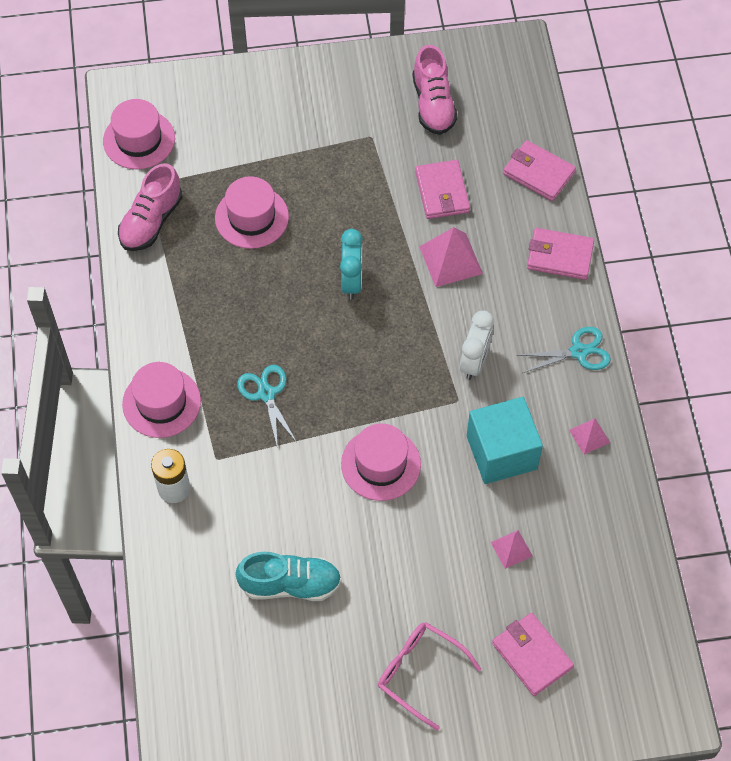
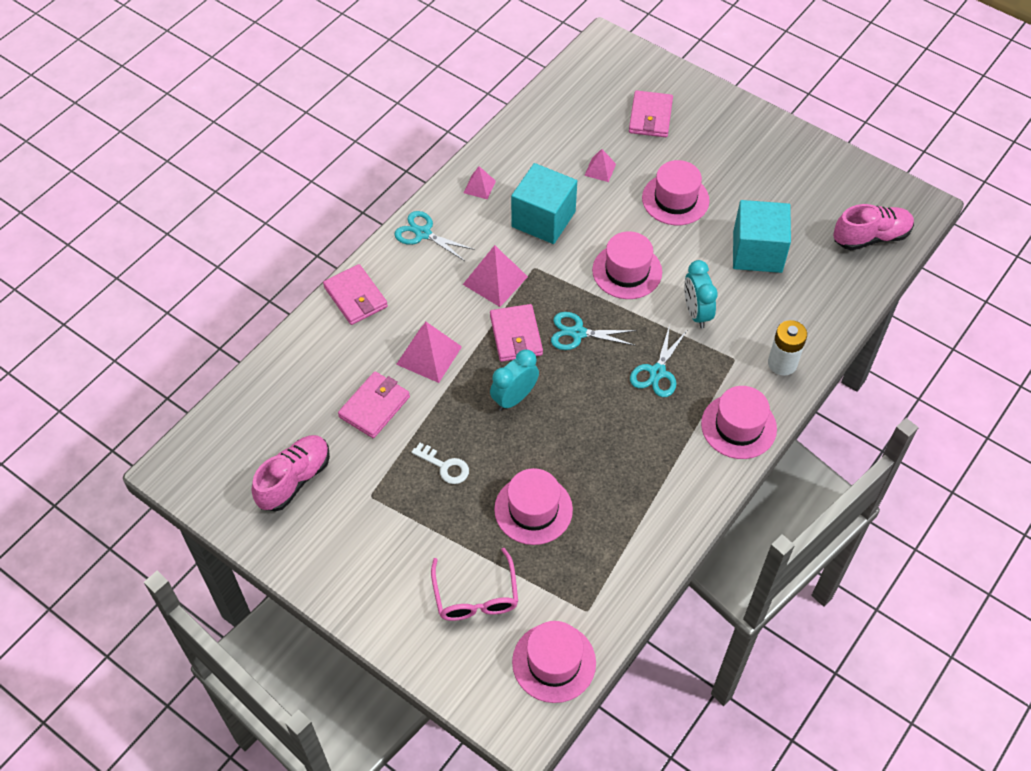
camera: 135 degrees left, 5 degrees down
pink shoe [118,163,182,251] -> pink shoe moved to [833,204,914,250]
turquoise shoe [235,552,342,601] -> turquoise cube [733,200,791,273]
pink glasses [378,622,481,730] -> pink glasses moved to [431,548,518,621]
white clock [460,311,494,380] -> pink pyramid [463,245,528,307]
pink wallet [503,140,576,201] -> pink wallet moved to [490,304,543,362]
none -> white key [411,443,469,484]
none -> turquoise scissors [551,312,637,350]
none -> pink hat [642,160,710,225]
none -> turquoise clock [684,260,718,328]

